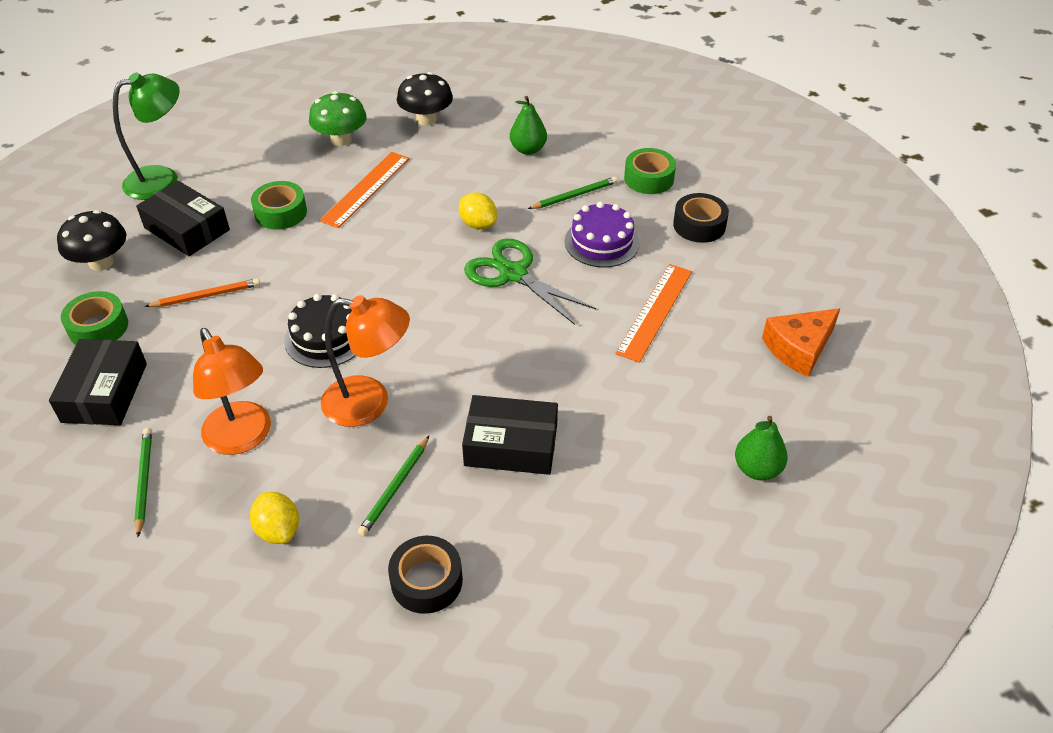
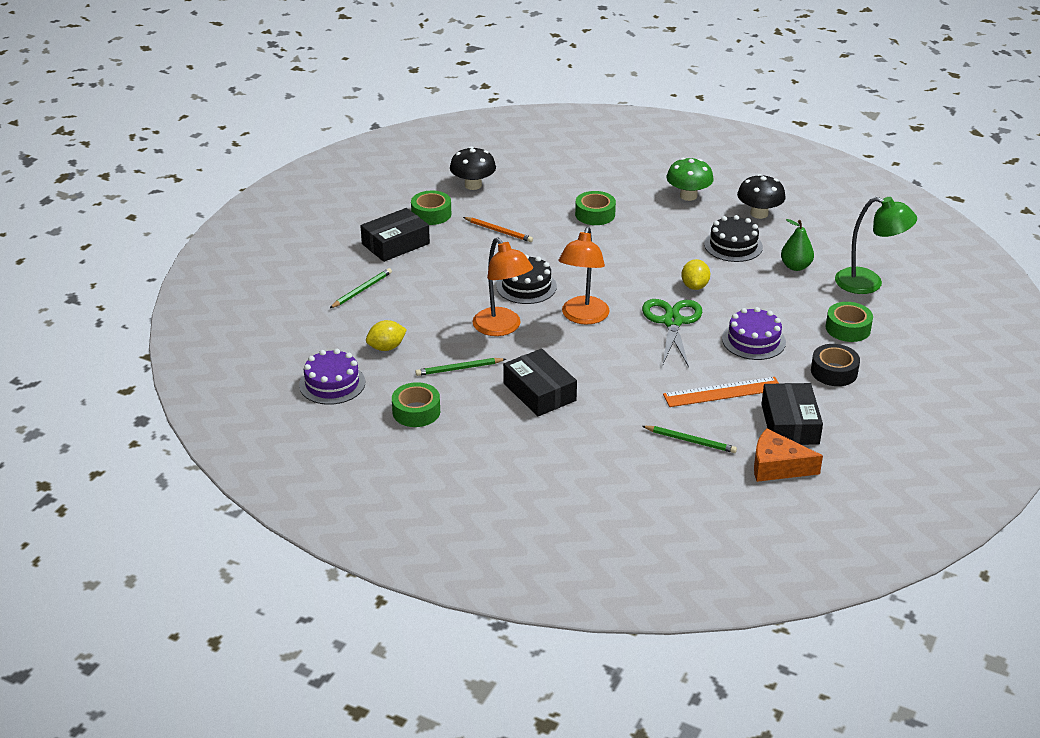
camera: 50 degrees right, 10 degrees down
green lamp [113,73,180,200] -> green lamp moved to [835,197,917,294]
black box [136,181,230,256] -> black box moved to [762,383,823,445]
orange lamp [193,328,271,455] -> orange lamp moved to [559,227,610,325]
yellow lemon [250,492,299,544] -> yellow lemon turned 45 degrees clockwise [366,320,407,351]
orange ruler [319,152,410,228] -> none
black tape [388,536,463,614] -> green tape [392,382,440,427]
green pencil [528,177,618,209] -> green pencil moved to [642,426,737,453]
green pear [735,416,788,481] -> none
none -> purple cake [299,349,365,405]
none -> black cake [704,215,763,262]

